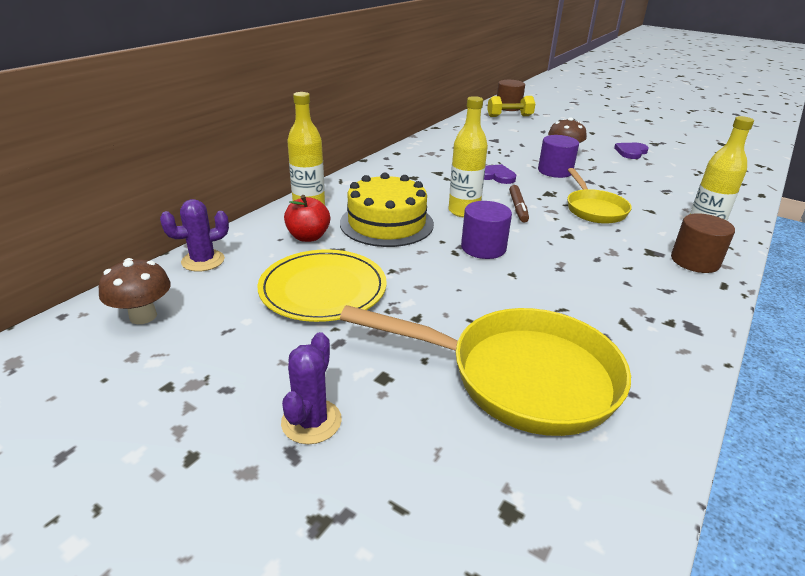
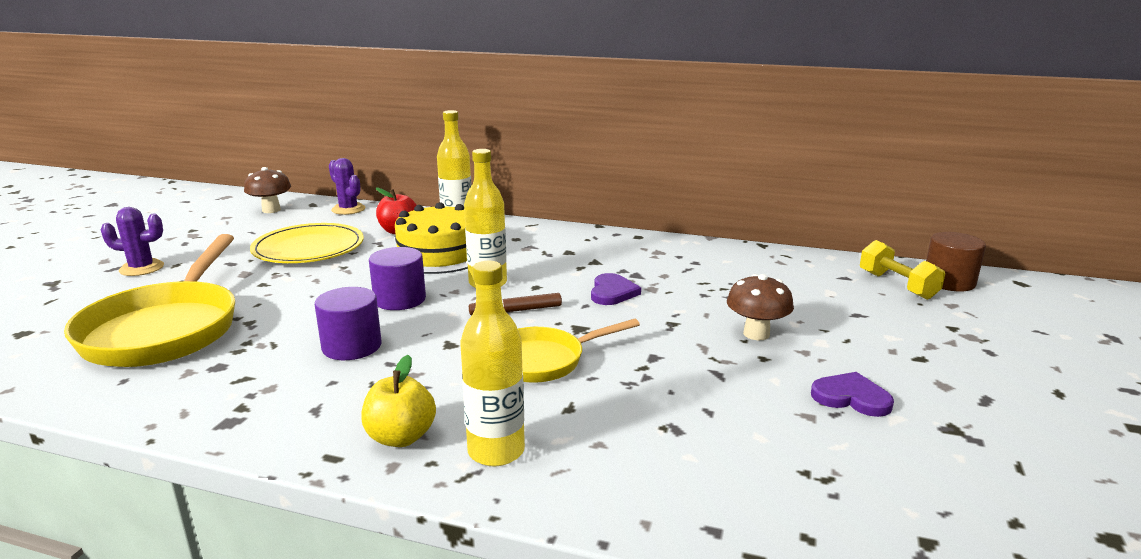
camera: 75 degrees right, 10 degrees down
purple cylinder [538,135,579,178] -> purple cylinder moved to [315,287,382,360]
brown cylinder [671,213,735,273] -> yellow apple [361,355,436,447]

